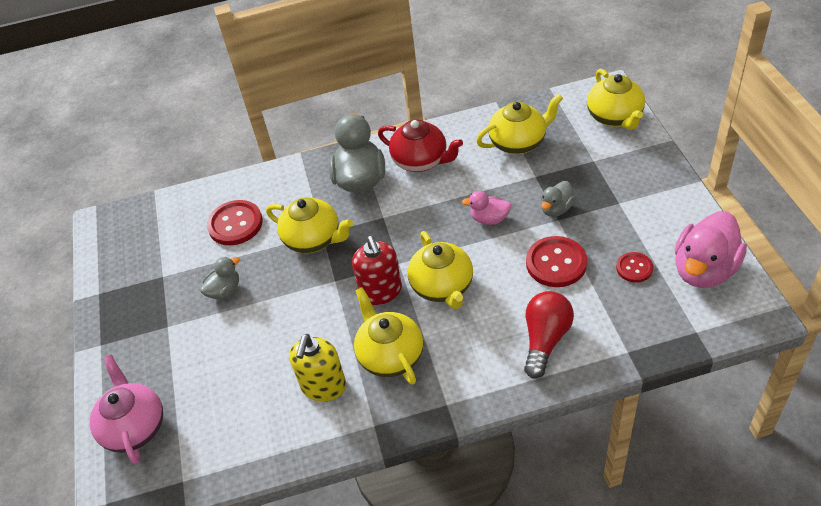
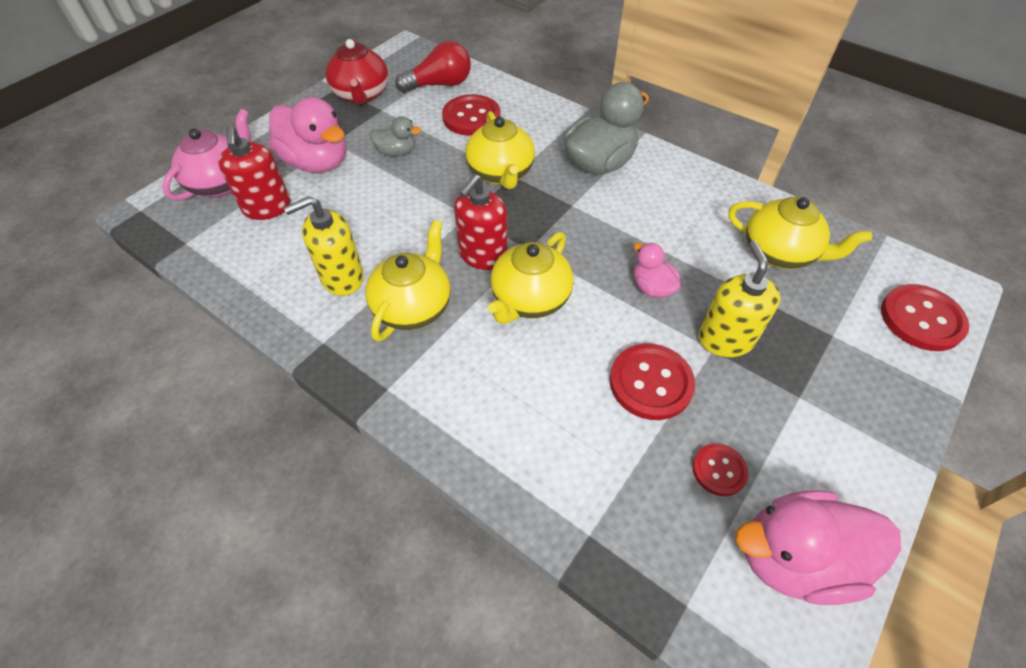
camera: 45 degrees right, 5 degrees up
red teapot [378,120,463,172] -> red teapot moved to [325,39,388,104]
red light bulb [524,291,574,379] -> red light bulb moved to [395,41,471,92]
grey duck [541,181,575,217] -> yellow soap dispenser [699,241,781,357]
yellow teapot [587,69,645,130] -> red button [881,284,969,351]
none -> red soap dispenser [218,126,291,220]
none -> pink duck [269,97,346,173]

